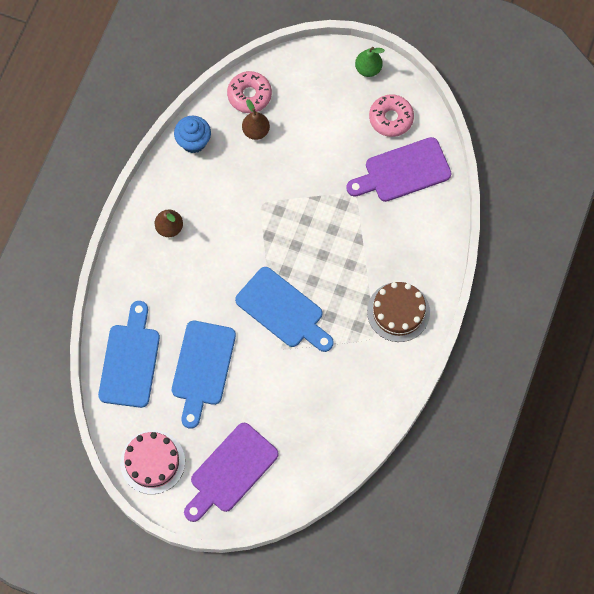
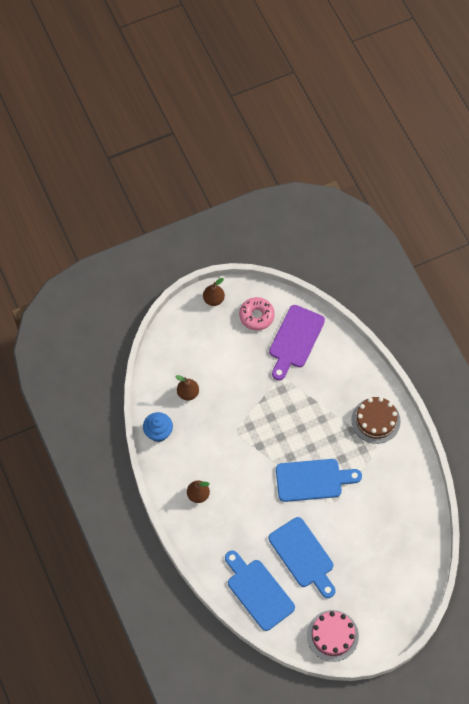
camera: 45 degrees left, 5 degrees down
purple cutting board [184,423,279,522] -> none
pink donut [227,71,272,113] -> none
green pear [355,47,385,77] -> brown pear [203,278,225,306]

